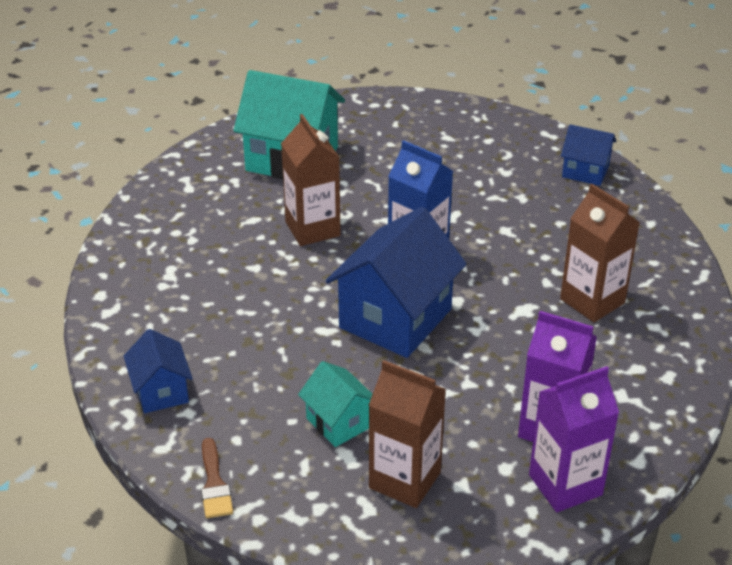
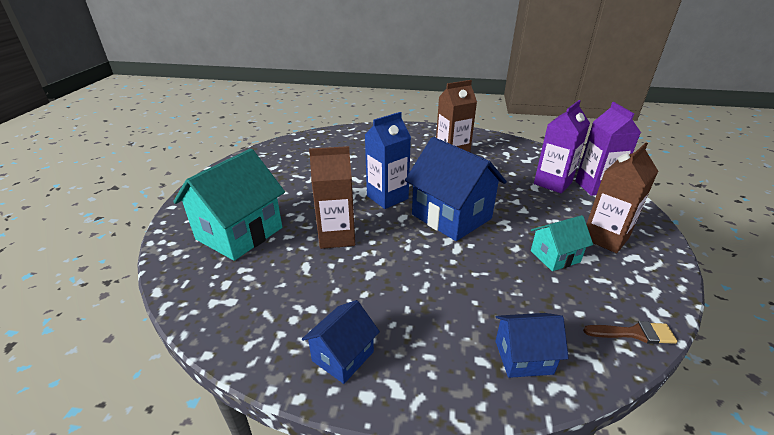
camera: 75 degrees left, 5 degrees down
blue house [561,124,617,186] -> blue house moved to [302,300,380,384]

